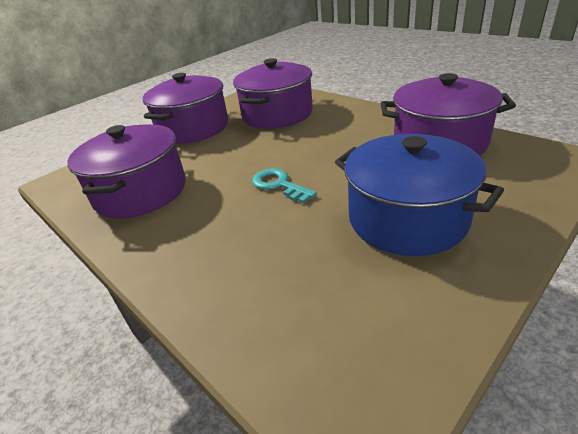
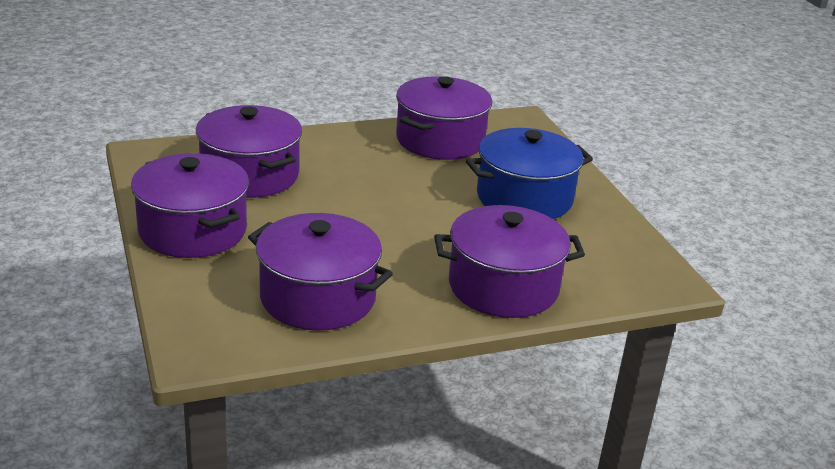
camera: 70 degrees left, 5 degrees down
turquoise key [252,168,317,203] -> none
none -> purple pot [434,205,585,318]

